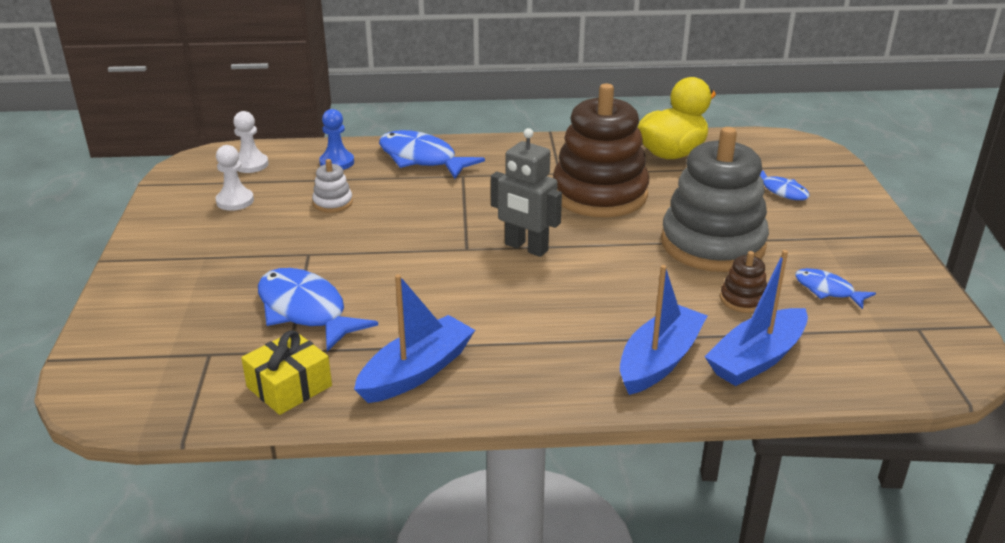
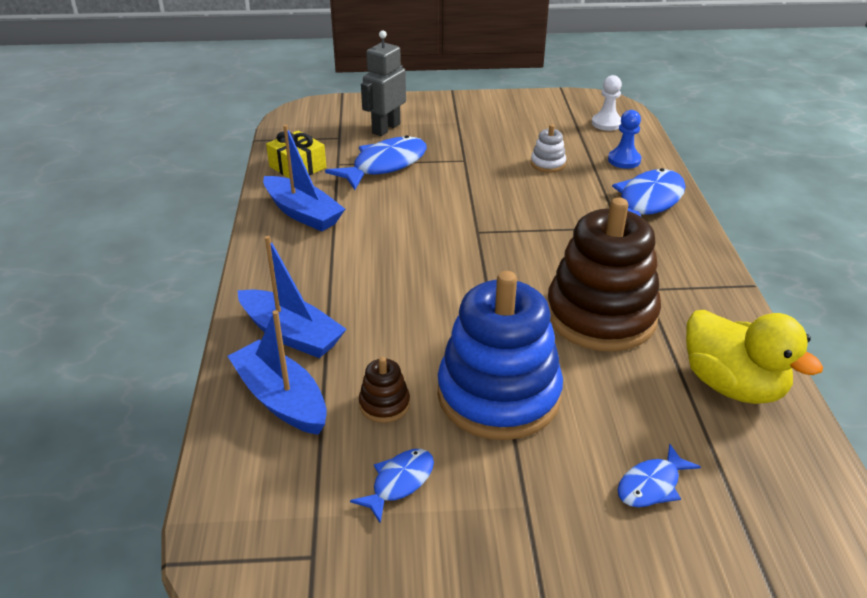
camera: 90 degrees right, 5 degrees up
white pawn [216,145,254,211] -> none
grey robot [491,128,562,257] -> grey robot moved to [361,30,406,136]
grey stacking toy [661,127,769,272] -> blue stacking toy [438,271,563,440]

